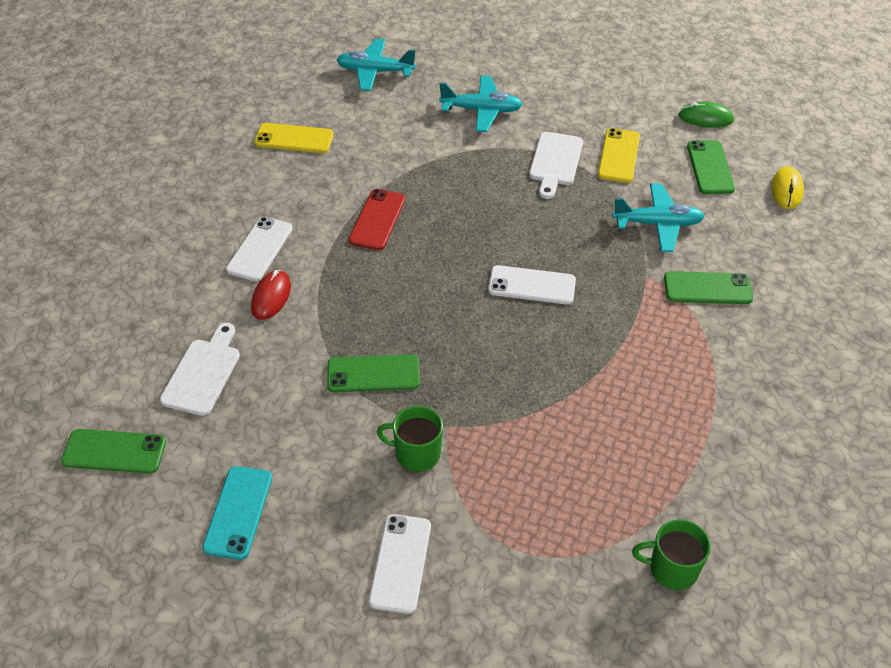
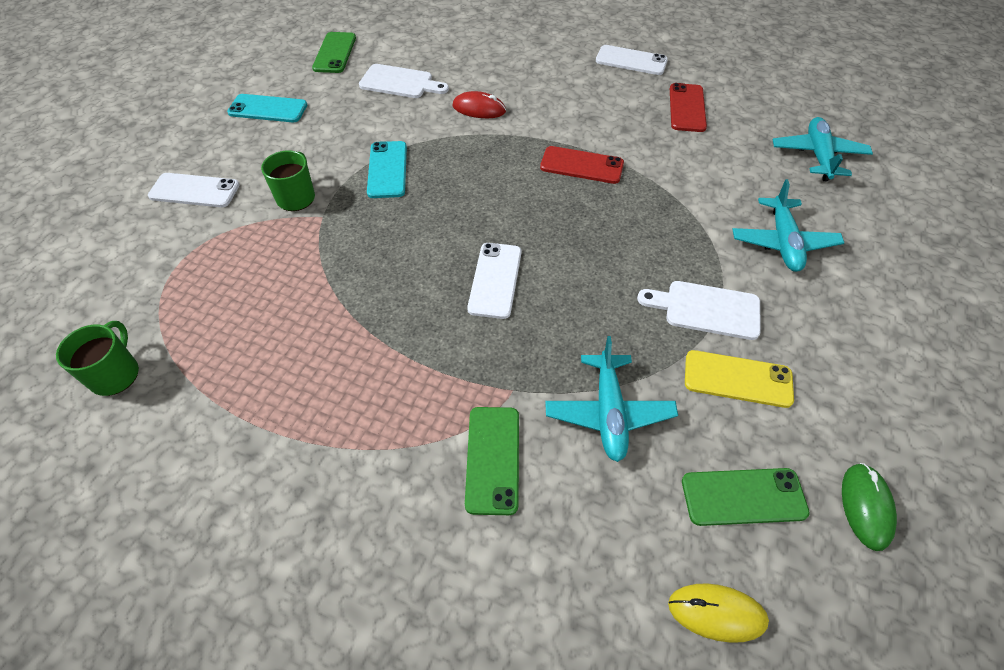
camera: 90 degrees right, 5 degrees up
white phone [226,217,293,281] -> white phone moved to [596,45,668,75]
yellow phone [254,123,334,153] -> red phone [670,83,707,132]
green phone [327,355,420,392] -> turquoise phone [367,141,407,198]

